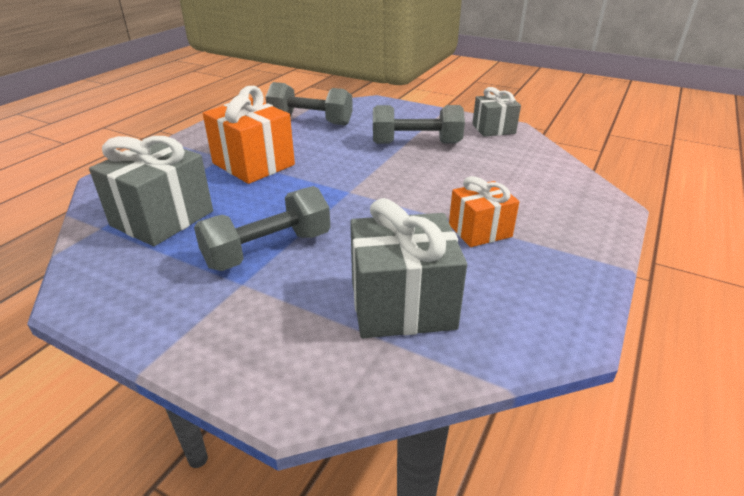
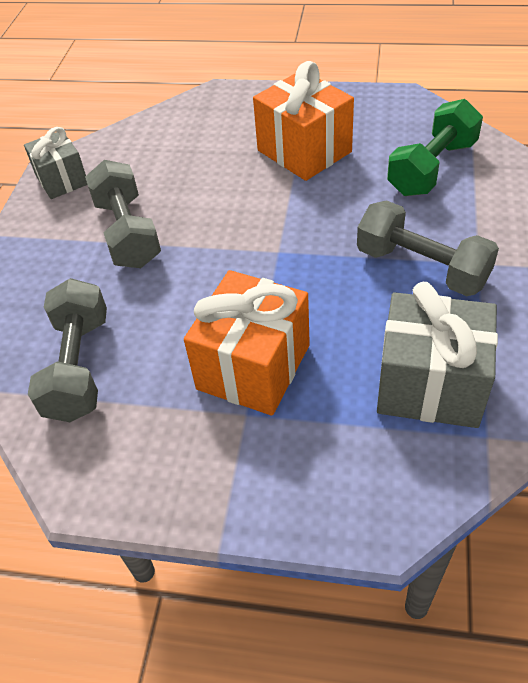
camera: 105 degrees left, 15 degrees up
grey gift [350,198,467,338] -> green dumbbell [387,99,483,196]
orange gift [449,176,519,247] -> orange gift [253,61,354,181], size x1.60

